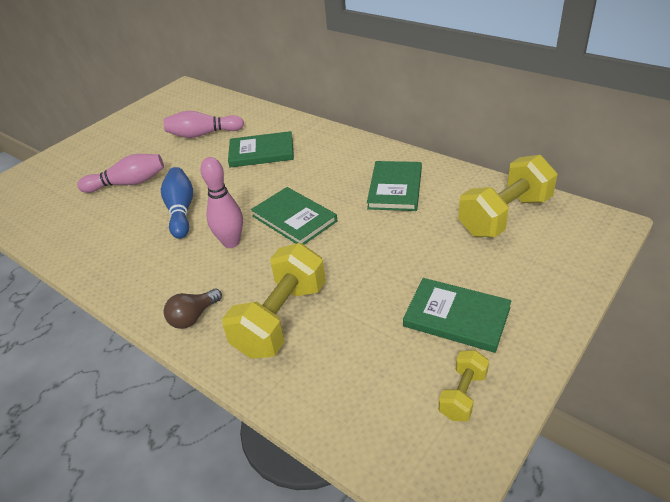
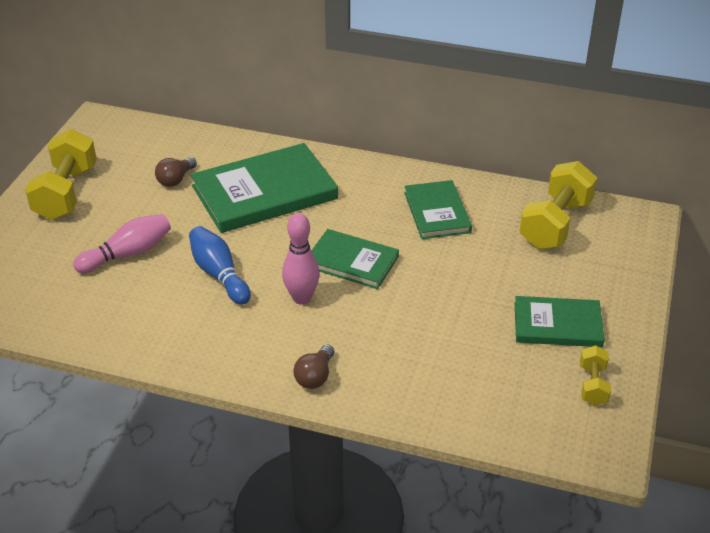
camera: 25 degrees left, 0 degrees up
pink bowling pin [164,111,244,138] -> brown light bulb [155,157,197,187]
yellow dumbbell [222,243,326,359] -> yellow dumbbell moved to [25,129,97,220]
green book [228,131,294,168] -> green book [191,143,338,233], size x1.69

